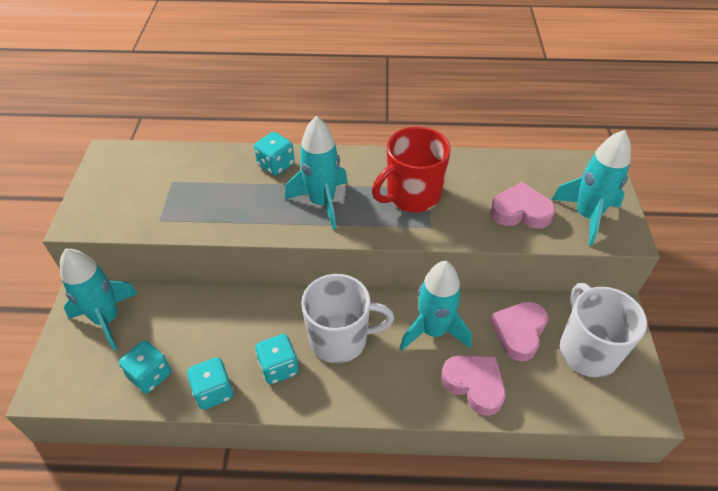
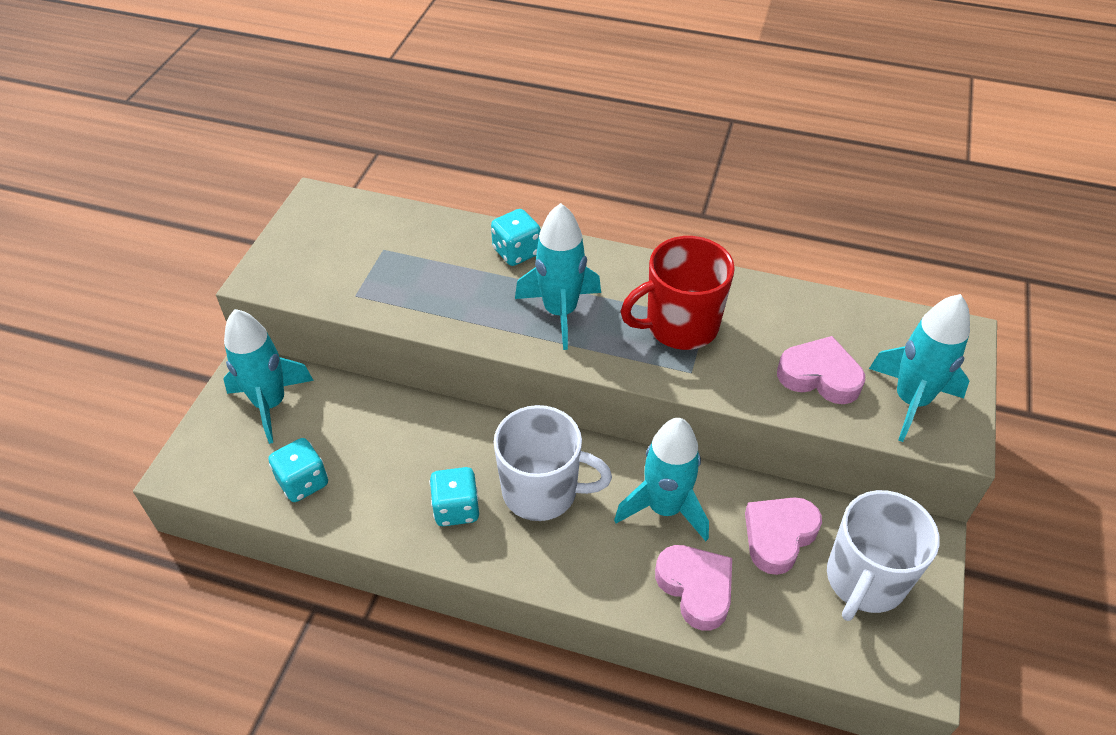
camera: 15 degrees right, 0 degrees up
turquoise dice [187,357,234,410] -> none
white mug [560,283,647,378] -> white mug turned 150 degrees counterclockwise [827,490,940,621]

